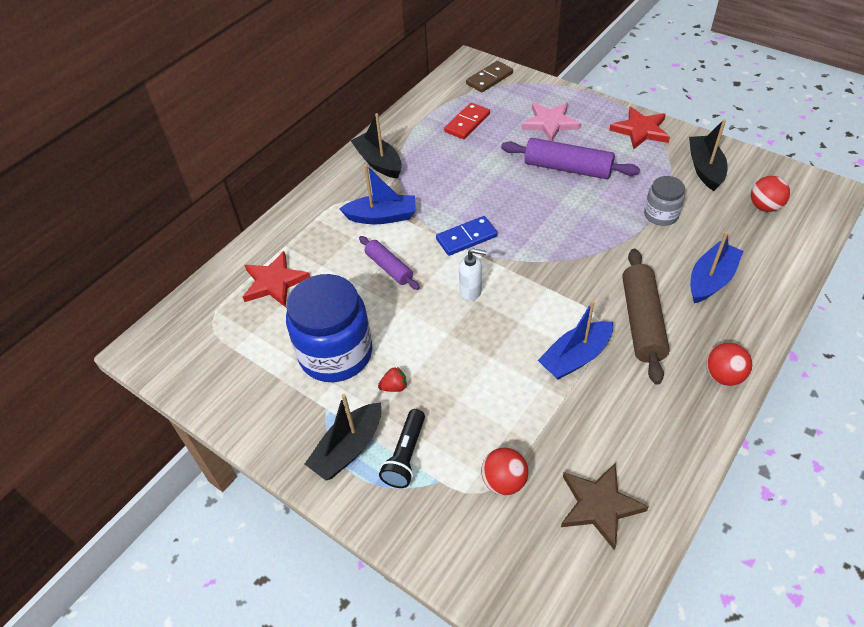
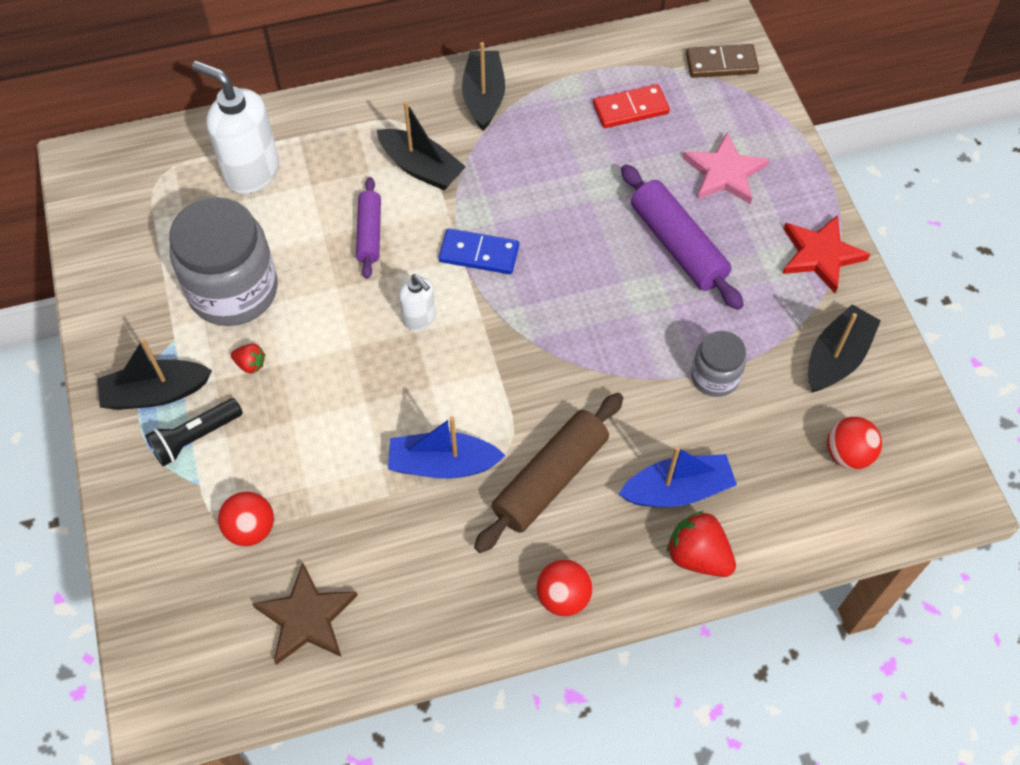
camera: 35 degrees right, 10 degrees up
red star [243,251,310,307] -> white soap dispenser [192,61,279,194]
blue jar [286,274,372,382] -> grey jar [169,197,278,326]
blue boat [339,164,416,224] -> black boat [377,101,466,190]
none -> red strawberry [667,511,736,577]

